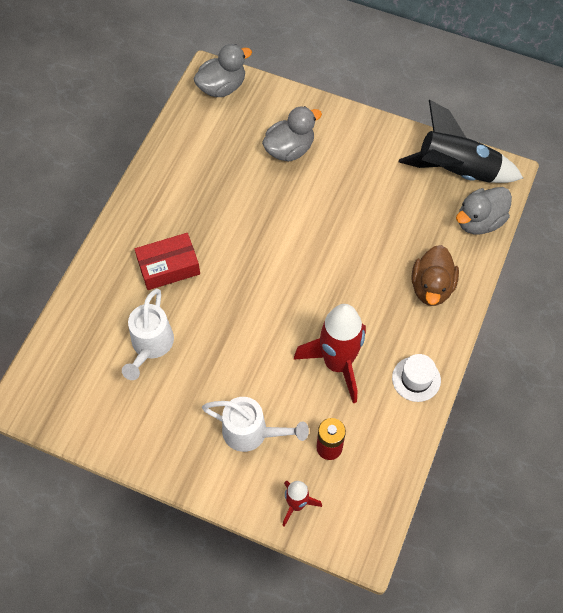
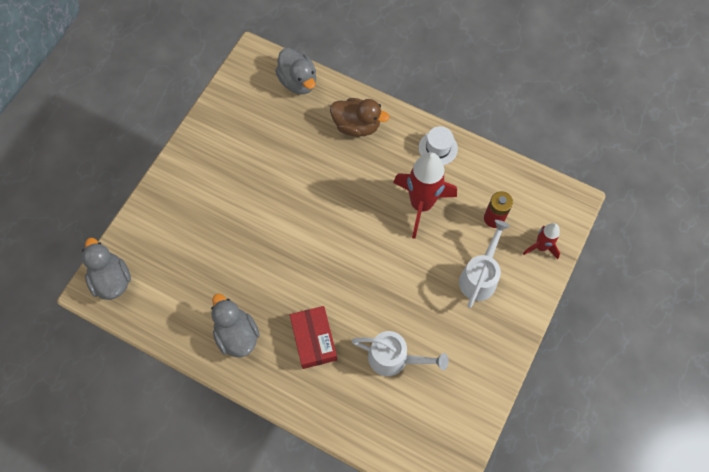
camera: 85 degrees left, 5 degrees up
grey duck [262,106,322,161] -> grey duck moved to [211,293,260,358]
black rocket [399,100,523,183] -> none

